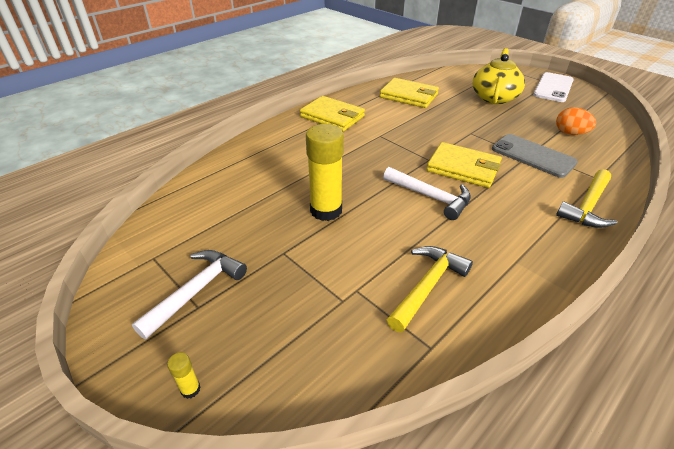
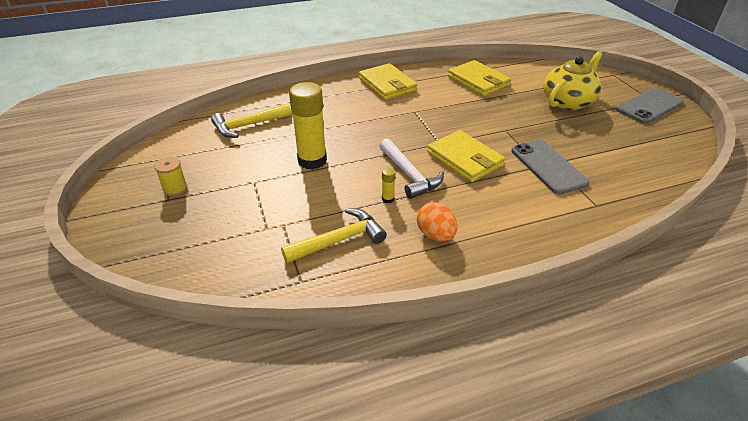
camera: 25 degrees right, 0 degrees up
white hammer [132,250,247,339] -> yellow spool [155,157,187,196]
yellow glue stick [167,352,200,399] -> yellow glue stick moved to [382,168,396,203]
white phone [533,72,574,102] -> grey phone [616,88,684,124]
orange egg [556,107,596,135] -> orange egg moved to [417,202,457,241]
yellow hammer [556,169,617,228] -> yellow hammer moved to [211,104,292,138]

